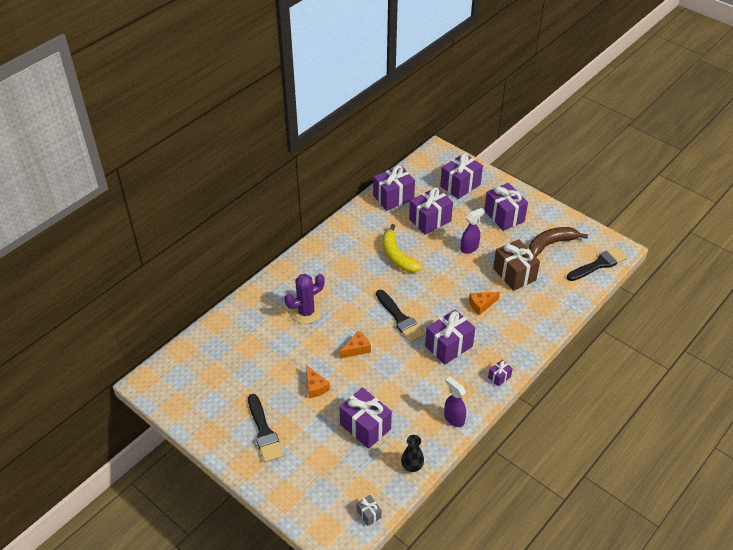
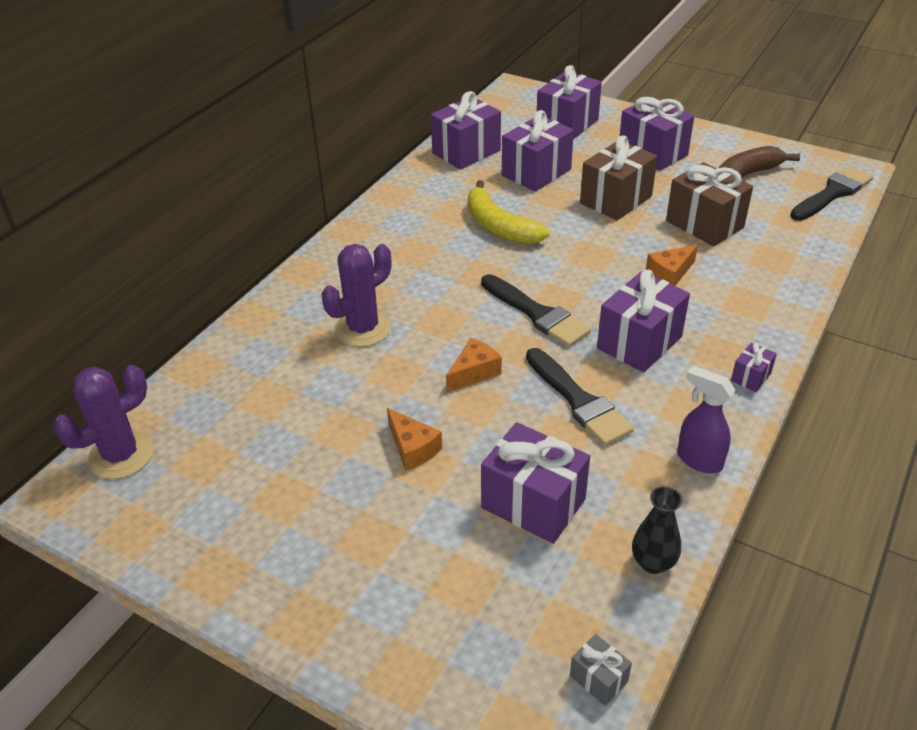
camera: 10 degrees left, 5 degrees down
black brush [248,394,284,462] -> black brush moved to [526,348,634,446]
purple spray bottle [460,208,485,254] -> brown gift [580,135,657,220]
none -> purple cactus [53,365,154,479]

